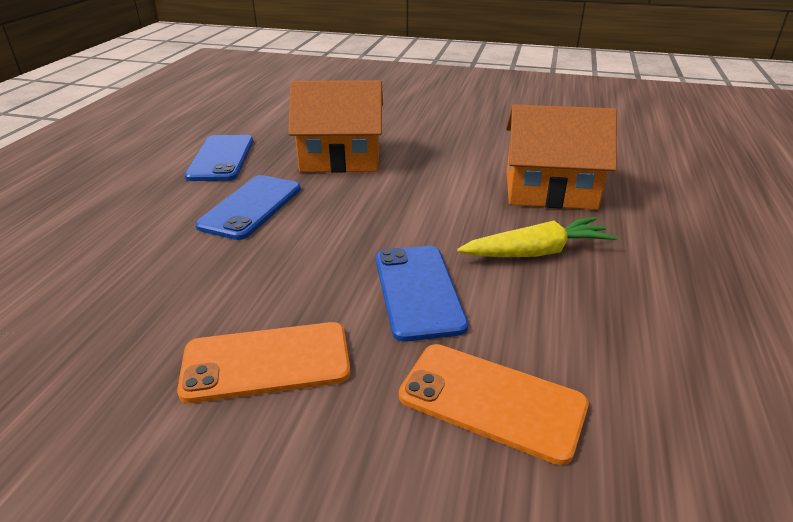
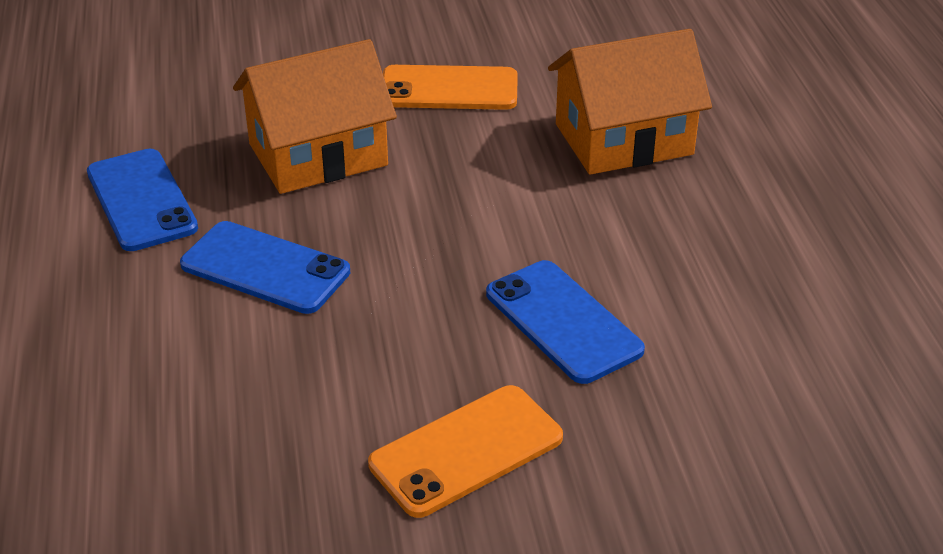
camera: 25 degrees left, 5 degrees up
blue phone [195,175,301,240] -> blue phone turned 60 degrees counterclockwise [180,221,350,314]
orange phone [399,344,589,465] -> orange phone moved to [383,65,518,110]
yellow carrot [457,217,617,257] -> none

